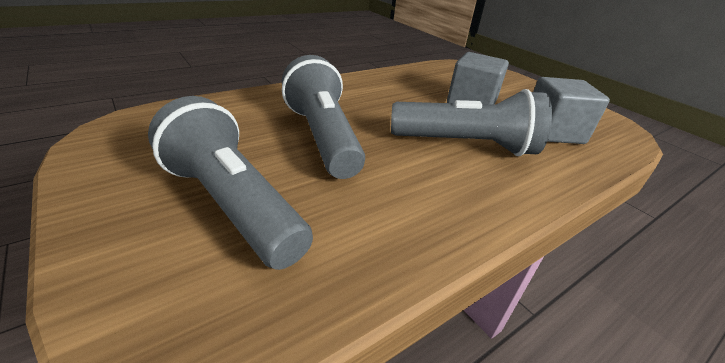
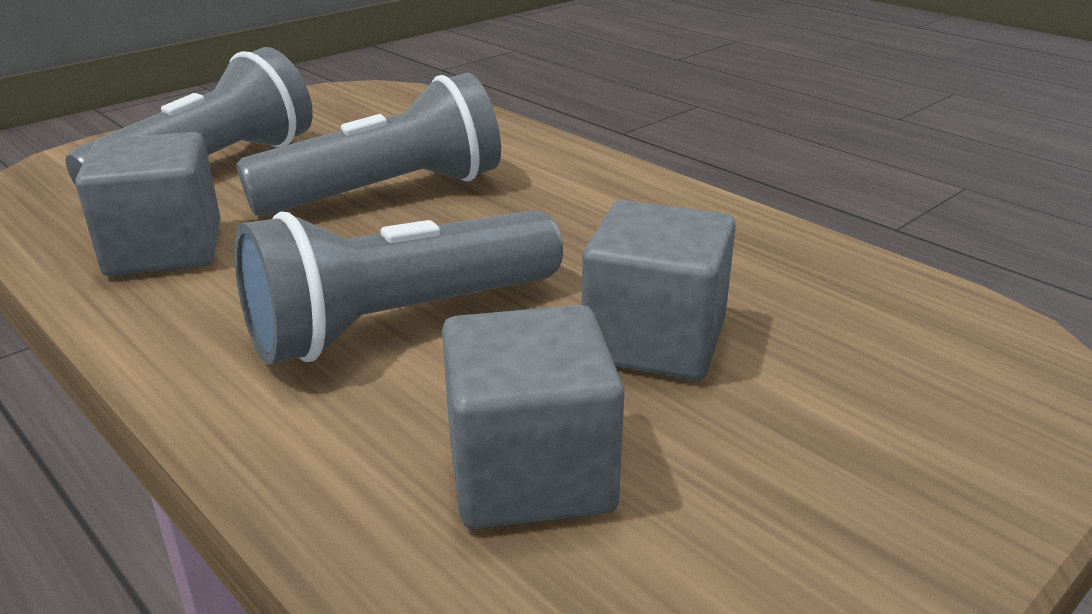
camera: 85 degrees right, 5 degrees down
grey flashlight [391,89,552,156] -> grey flashlight turned 60 degrees clockwise [234,210,563,364]
none -> grey cube [75,132,221,276]

